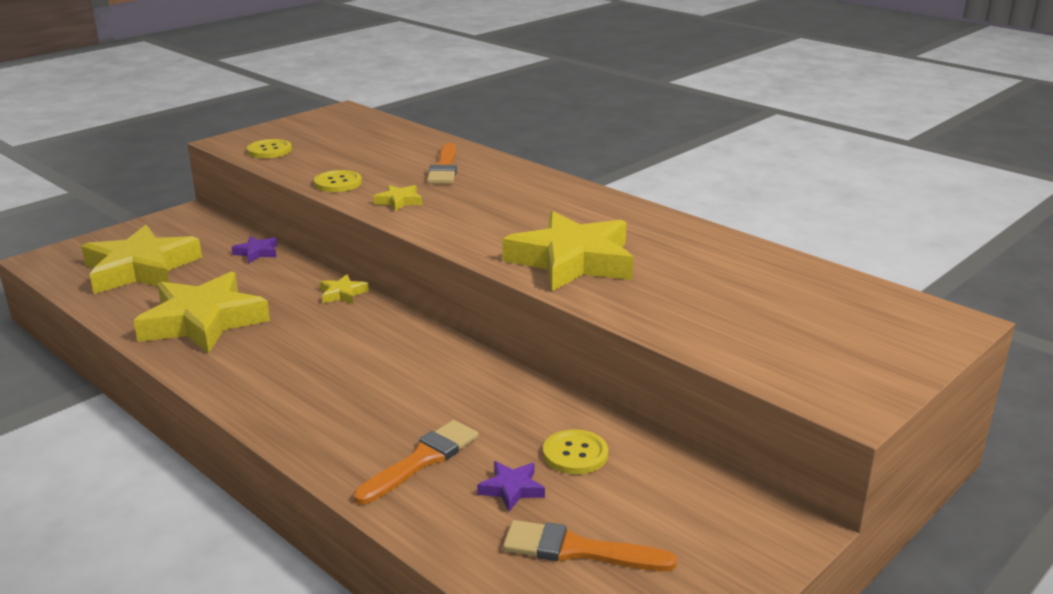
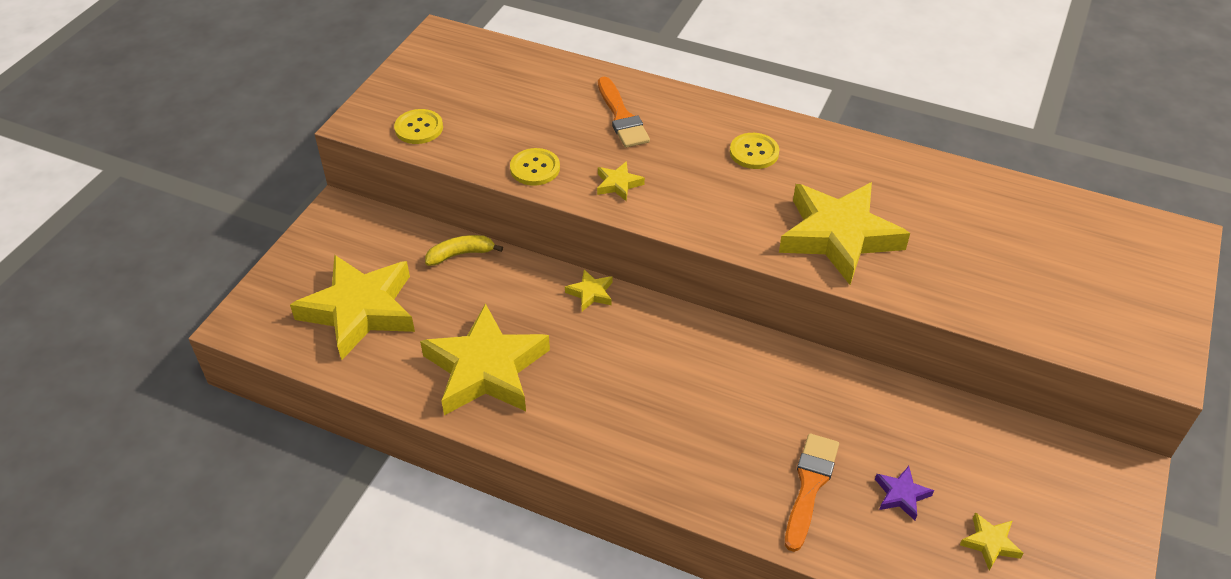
camera: 20 degrees left, 20 degrees up
purple star [231,236,277,263] -> yellow banana [425,235,503,266]
orange brush [503,520,677,571] -> yellow star [960,512,1024,571]
yellow button [543,429,608,474] -> yellow button moved to [730,133,779,169]

